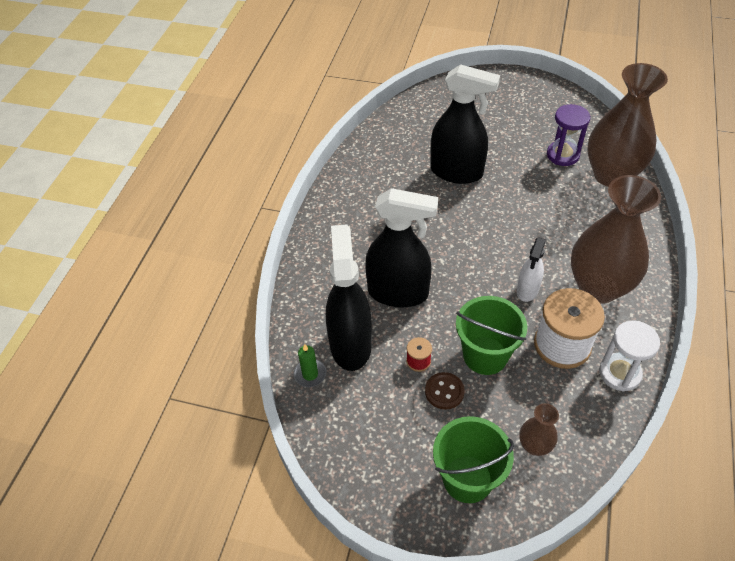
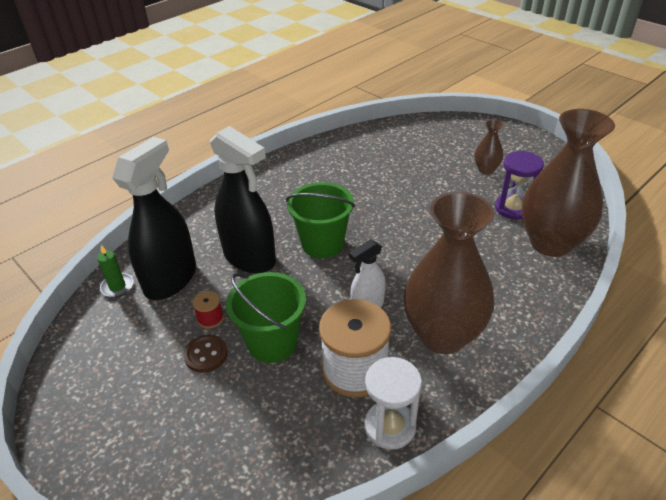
camera: 30 degrees right, 10 degrees down
black spray bottle [430,64,500,184] -> none
green bucket [433,416,514,503] -> green bucket moved to [286,182,355,258]
brown vase [519,403,559,456] -> brown vase moved to [474,119,504,175]

